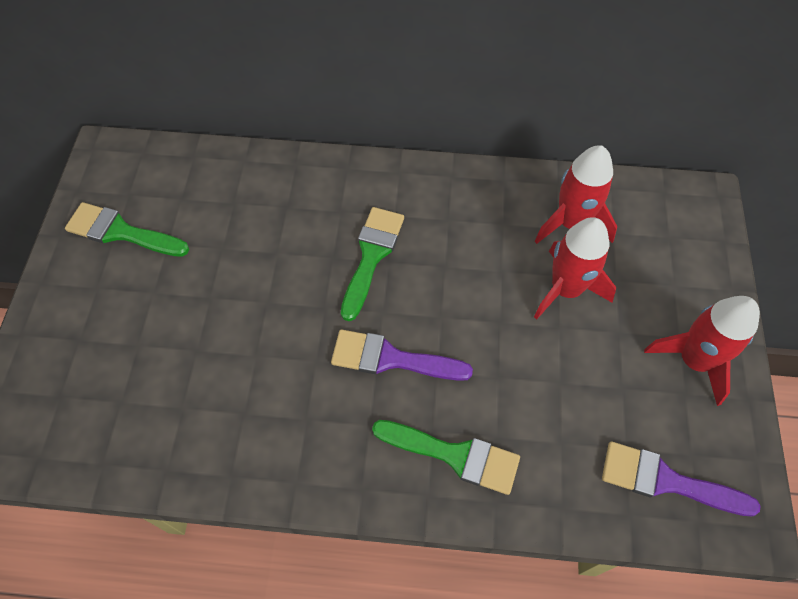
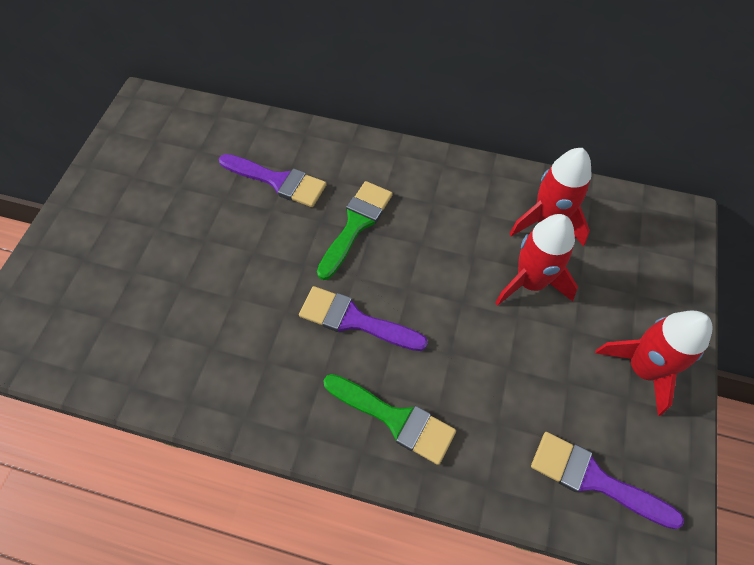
camera: 10 degrees right, 0 degrees up
green brush [65,202,189,257] -> none
none -> purple brush [219,154,327,207]

